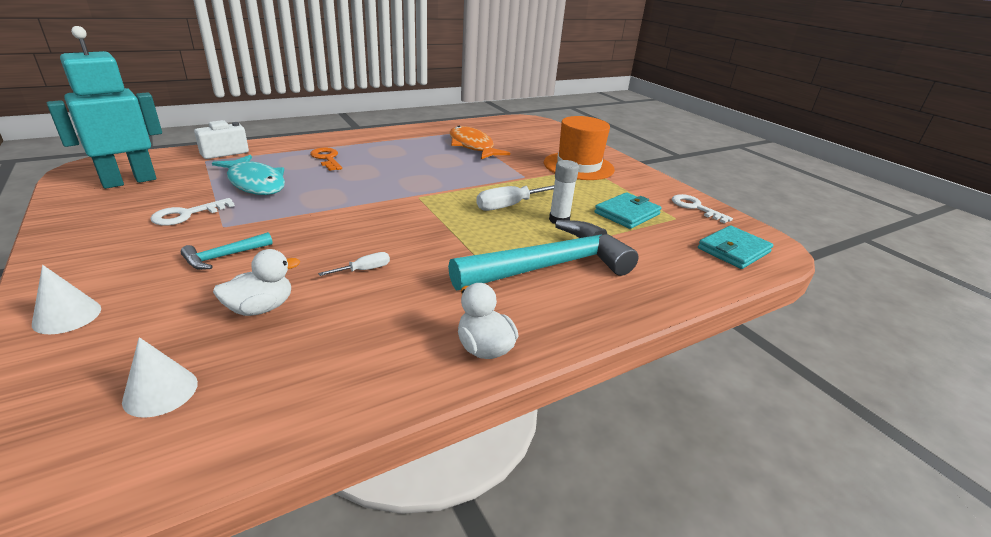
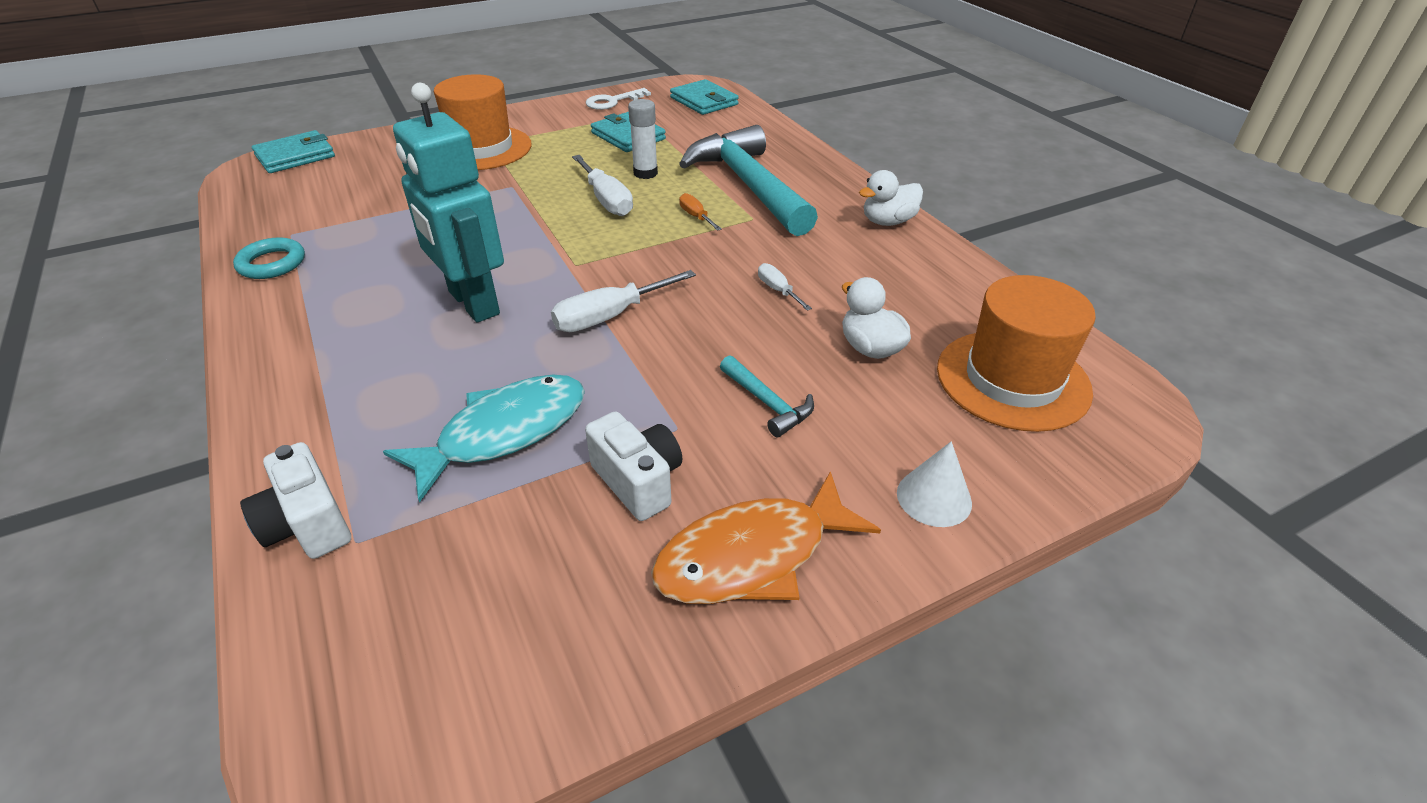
camera: 85 degrees left, 10 degrees up
turquoise robot [47,26,162,189] -> turquoise robot moved to [393,83,504,323]
white cone [122,337,198,418] -> orange hat [937,275,1096,432]
white key [150,198,235,225] -> white camera [585,411,683,521]
orange key [310,147,342,171] -> none
orange fish [449,126,510,159] -> orange fish moved to [651,471,881,604]
none -> turquoise ring [233,237,305,279]
none -> turquoise wallet [252,130,335,173]
none -> white screwdriver [551,270,696,332]
none -> orange screwdriver [679,193,722,231]

